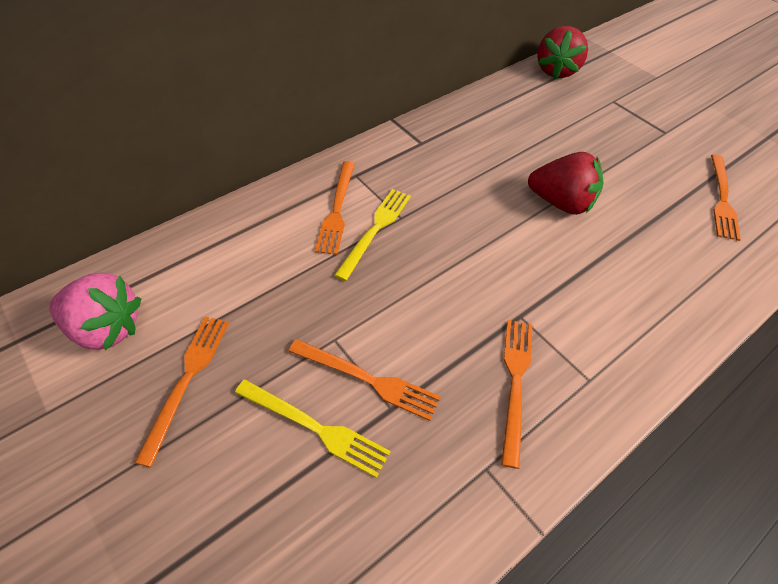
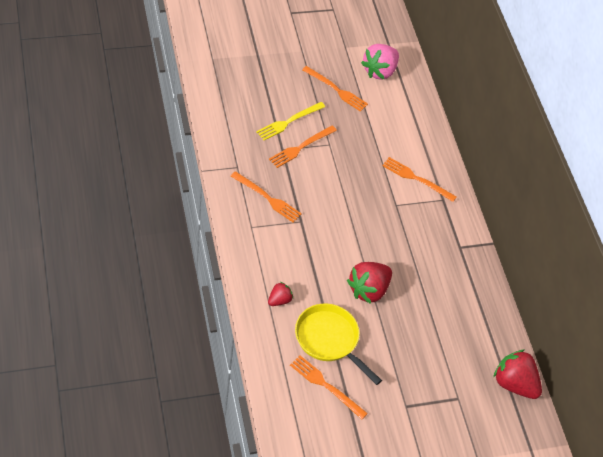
camera: 110 degrees right, 0 degrees up
yellow fork [334,189,411,281] -> none
none -> red strawberry [268,282,293,306]
none -> yellow pan [295,303,382,385]

